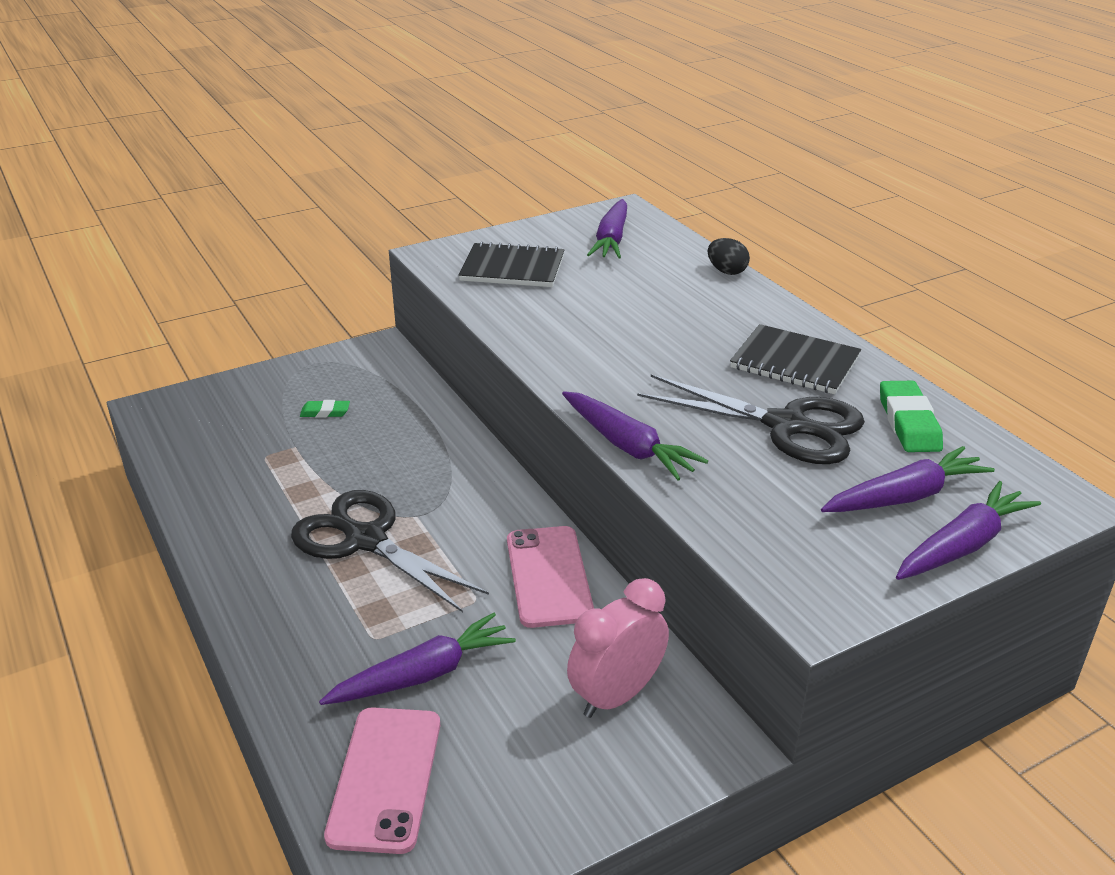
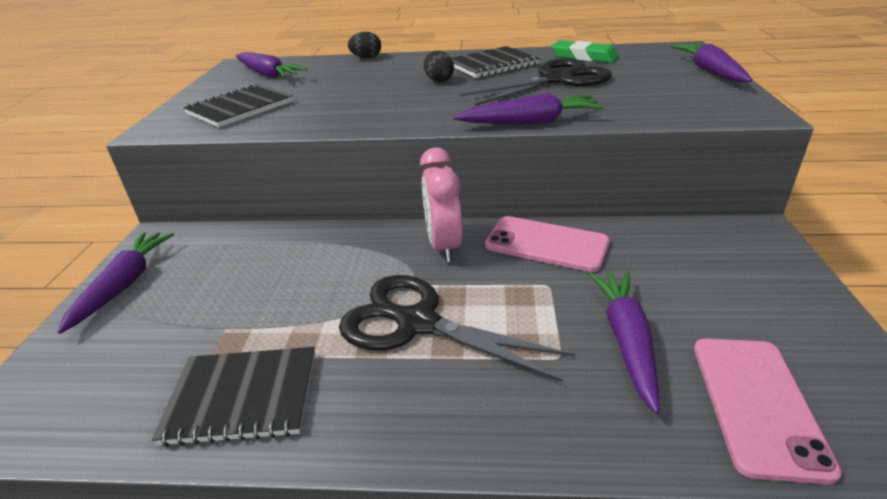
camera: 55 degrees left, 0 degrees up
black scissors [291,490,489,612] -> black scissors turned 45 degrees clockwise [339,275,575,382]
green eraser [300,400,350,418] -> none
pink phone [324,707,440,854] -> pink phone turned 60 degrees clockwise [694,339,842,485]
pink clock [567,578,669,718] -> pink clock moved to [420,148,463,262]
purple carrot [821,446,995,512] -> purple carrot moved to [57,232,174,334]
none -> black notebook [152,347,315,447]
none -> black egg [424,51,454,82]

